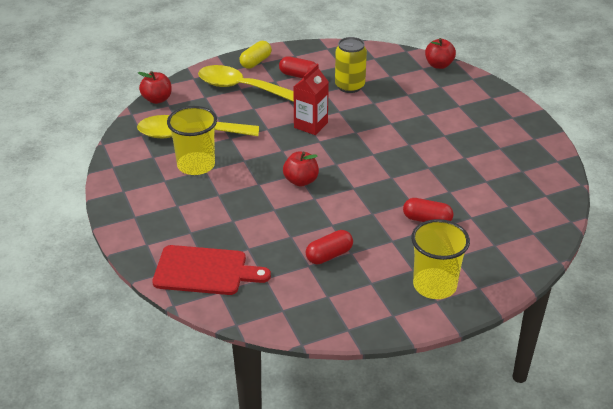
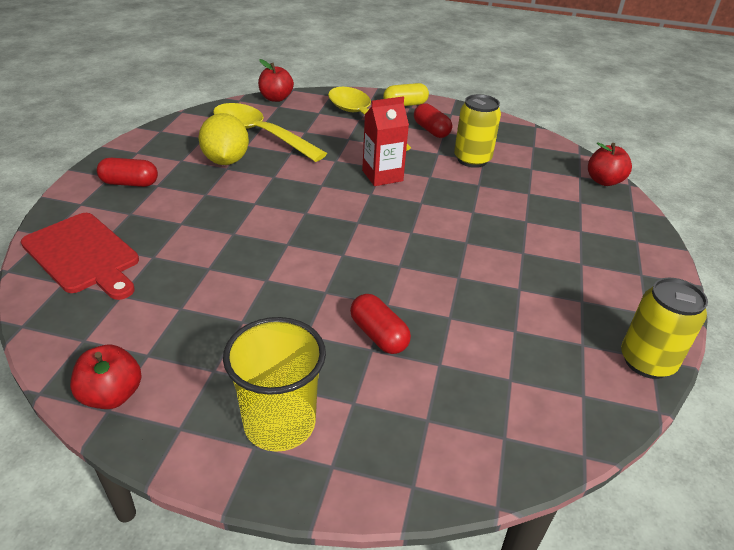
camera: 35 degrees right, 0 degrees up
yellow cup [167,106,217,175] -> yellow lemon [198,113,249,165]
red apple [283,152,319,187] -> red apple moved to [70,345,141,409]
red capsule [306,230,353,264] -> red capsule moved to [97,158,158,187]
none -> yellow can [621,278,708,379]

